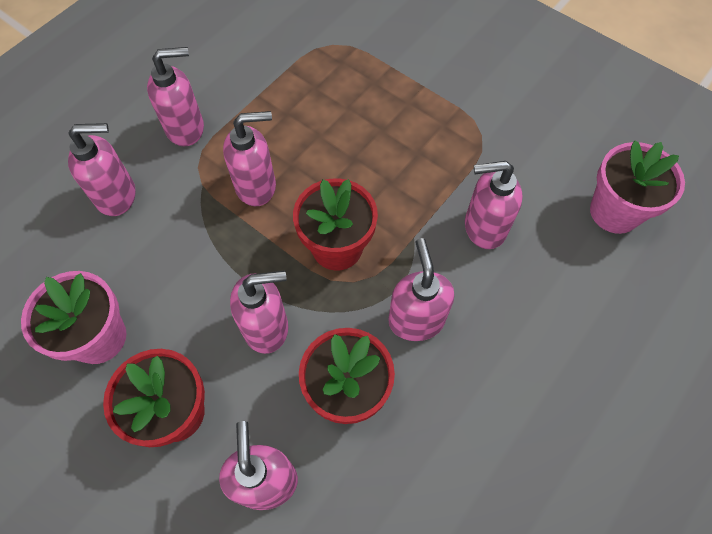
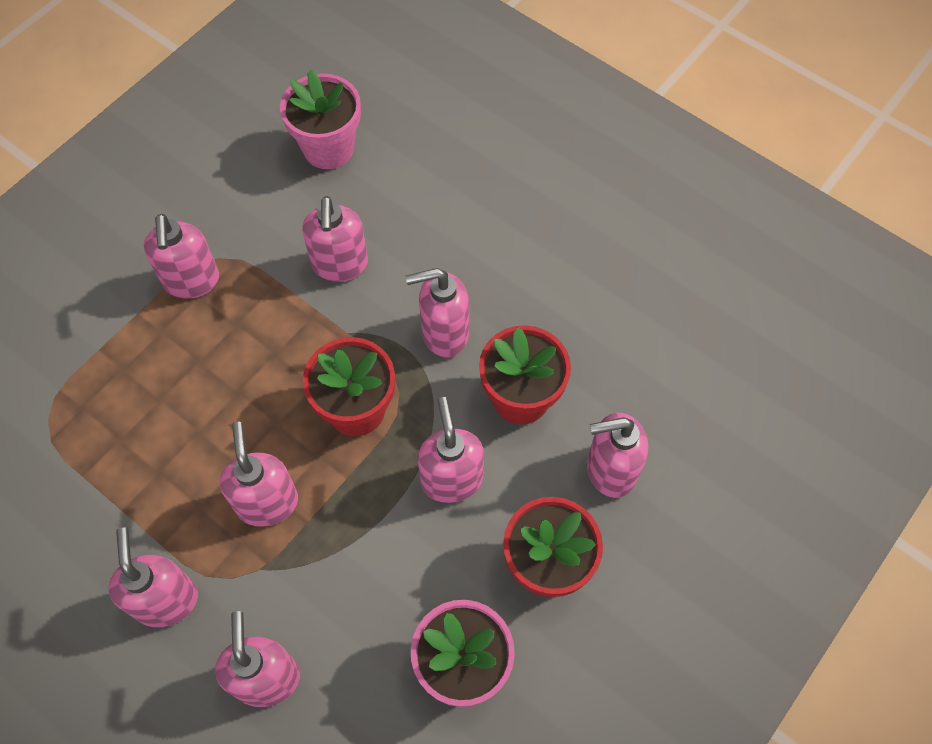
camera: 90 degrees left, 0 degrees up
none -> pink soap dispenser [144,214,219,299]

